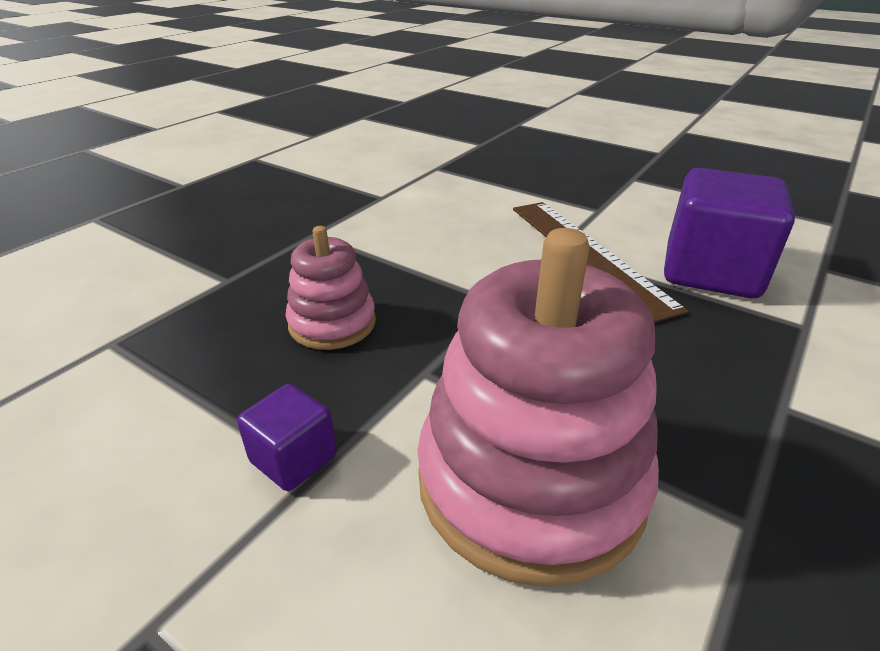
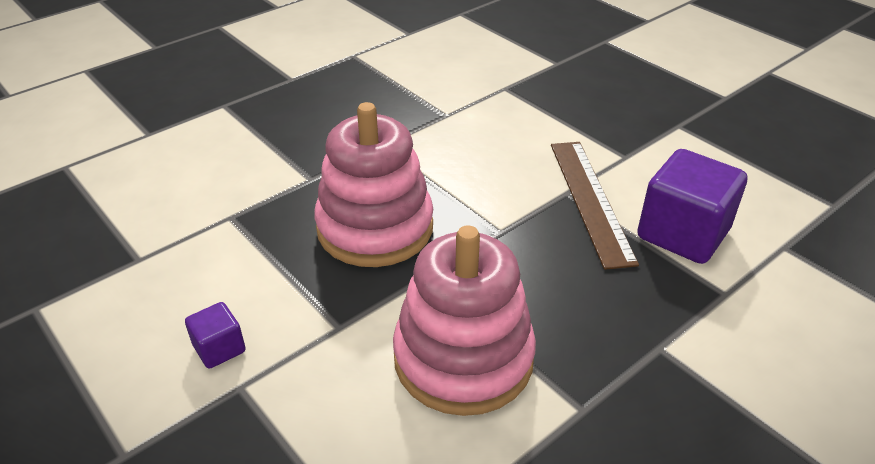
camera: 15 degrees right, 5 degrees up
purple cube [237,384,337,491] -> purple cube moved to [185,302,246,369]
pink stacking toy [286,226,376,350] -> pink stacking toy [314,102,433,267], size x1.88

